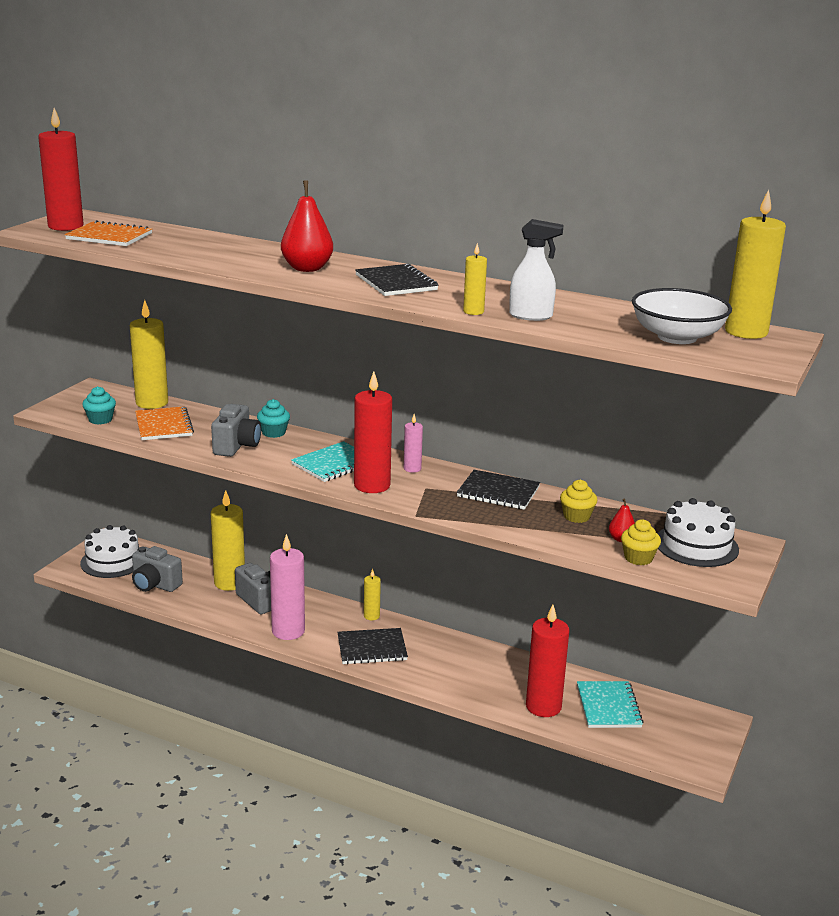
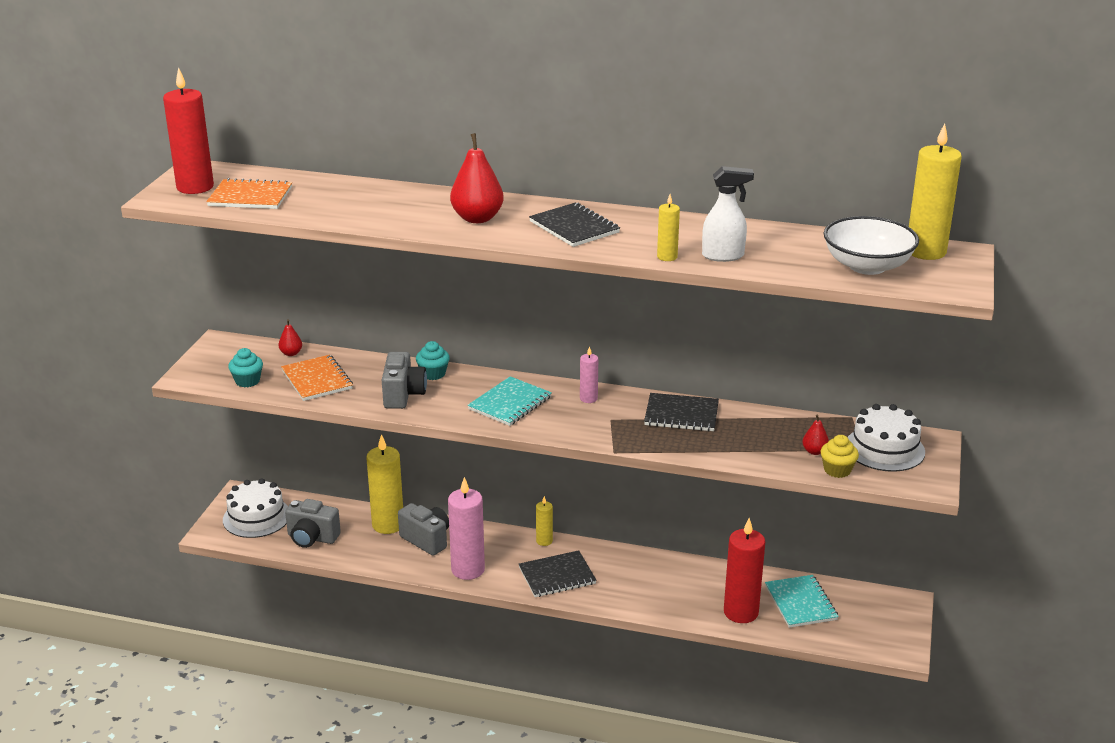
camera: 10 degrees left, 5 degrees up
yellow candle [130,300,168,409] -> red pear [278,319,302,356]
red candle [354,372,392,493] -> none
yellow cupcake [560,480,597,523] -> none

